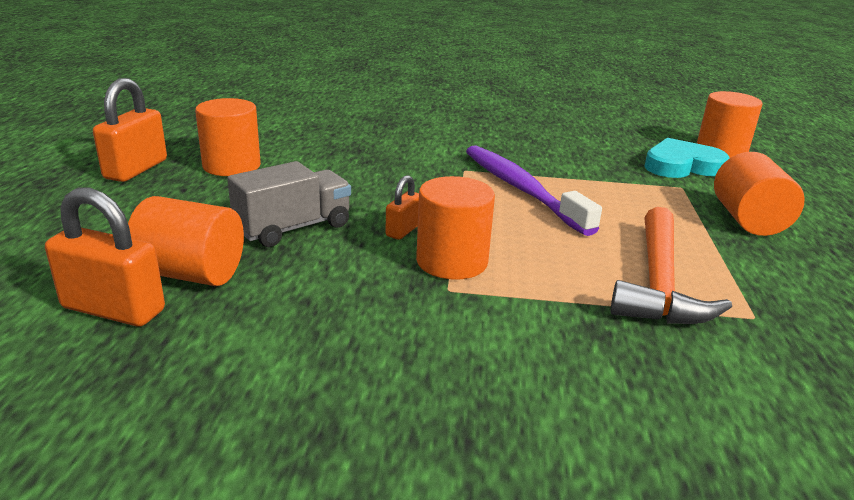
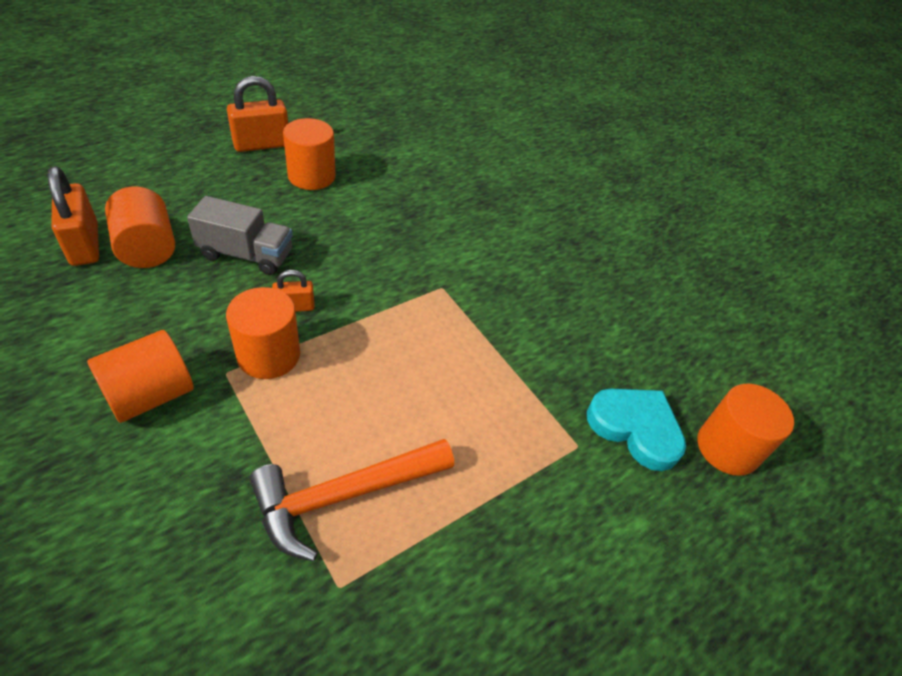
camera: 45 degrees right, 20 degrees up
purple toothbrush [466,145,602,236] -> none
orange cylinder [714,152,805,236] -> orange cylinder moved to [87,330,194,423]

